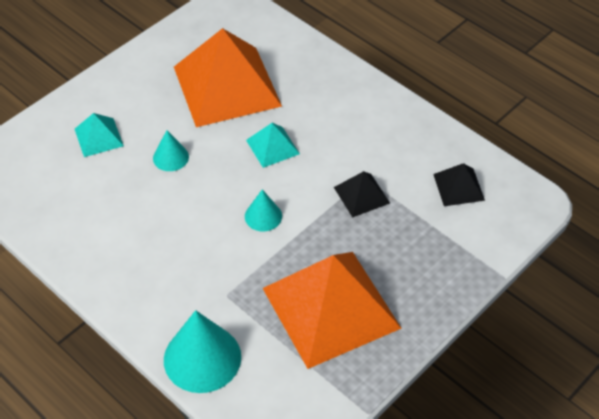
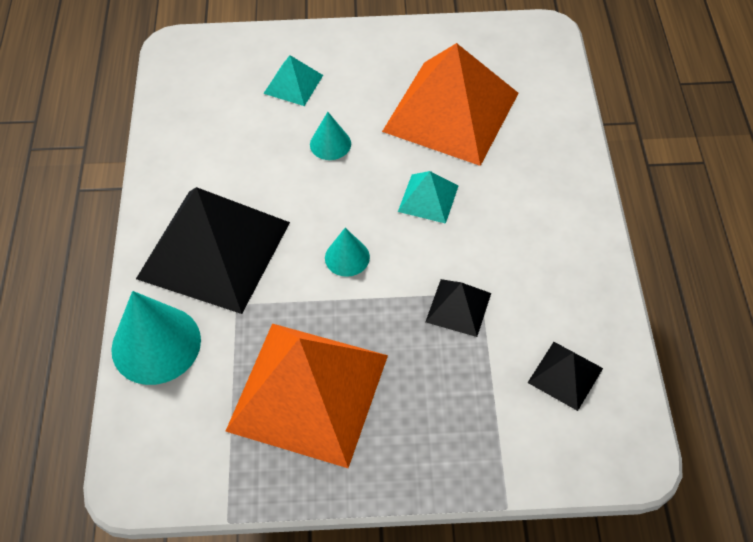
camera: 45 degrees right, 5 degrees up
none -> black pyramid [136,187,290,314]

